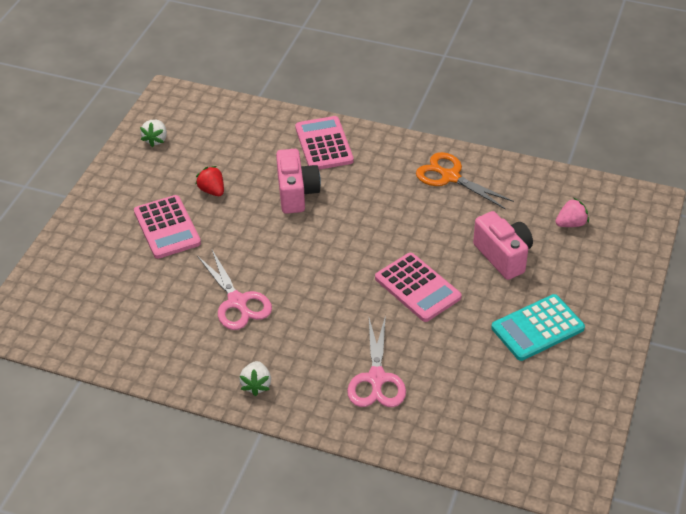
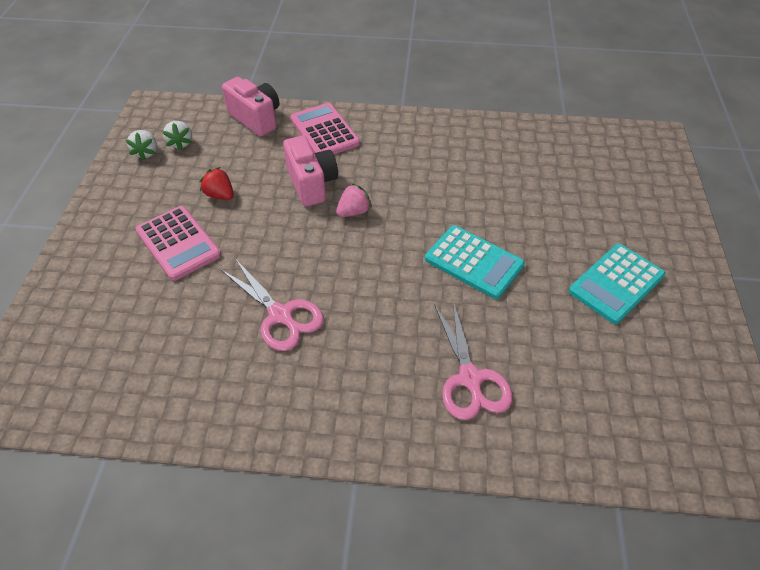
camera: 15 degrees left, 5 degrees up
white strawberry [239,361,271,396] -> white strawberry moved to [163,121,192,150]
pink calculator [375,253,462,322] -> turquoise calculator [425,225,525,299]
orange scissors [416,152,514,209] -> none
pink camera [473,211,533,280] -> pink camera moved to [222,77,279,137]
pink strawberry [555,198,589,227] -> pink strawberry moved to [336,183,372,217]

